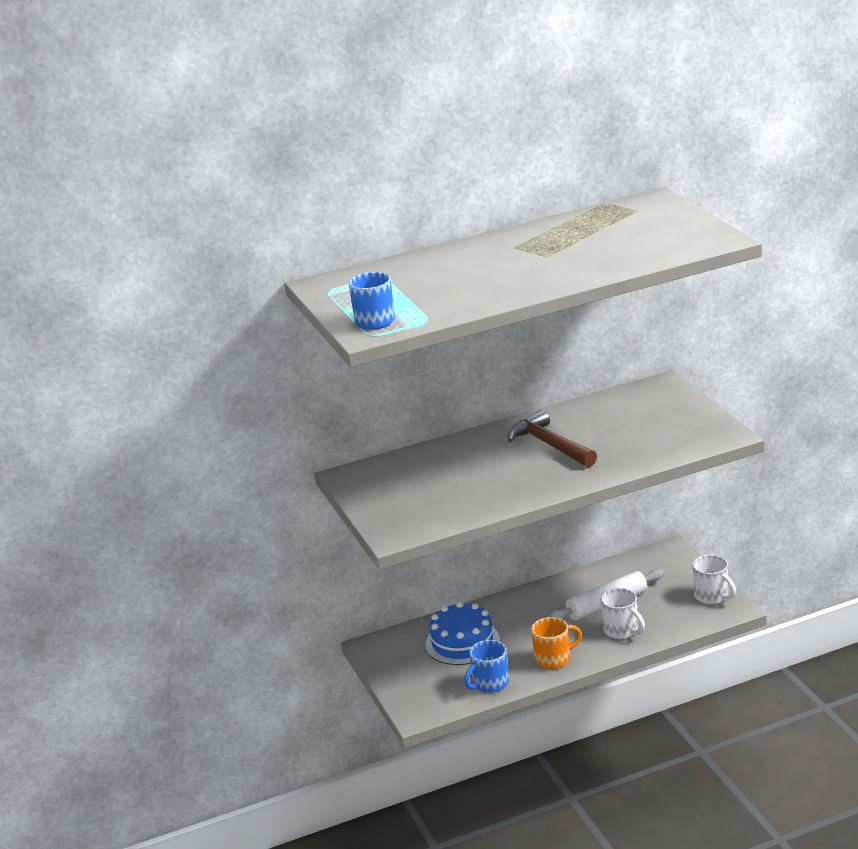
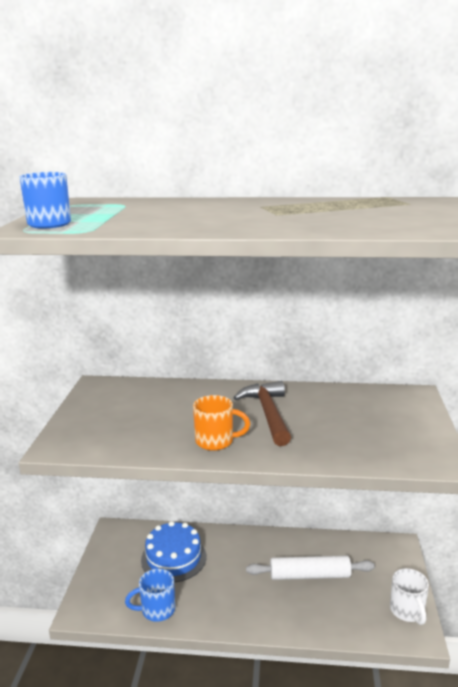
camera: 25 degrees right, 5 degrees down
orange mug [531,617,582,669] -> orange mug moved to [193,395,250,451]
white mug [601,588,645,639] -> none

